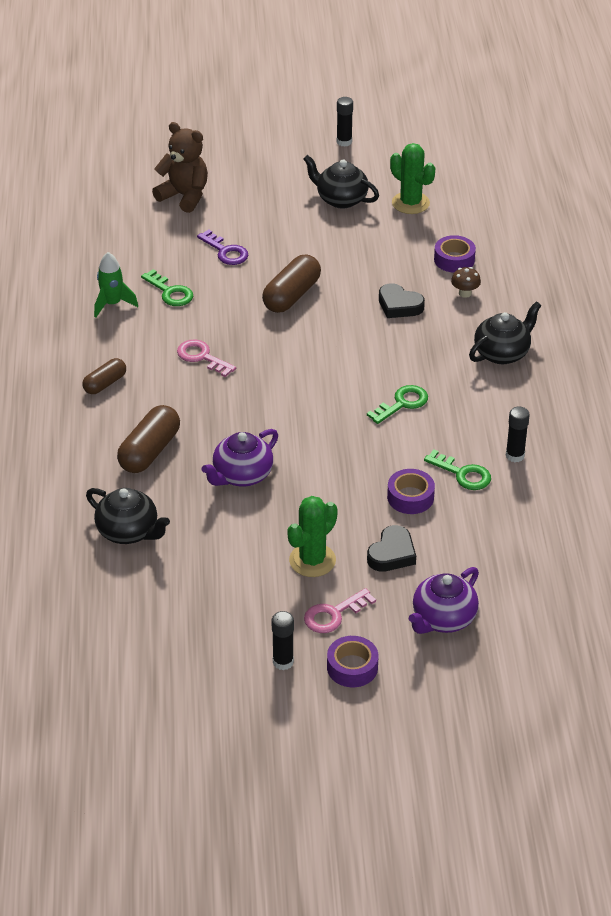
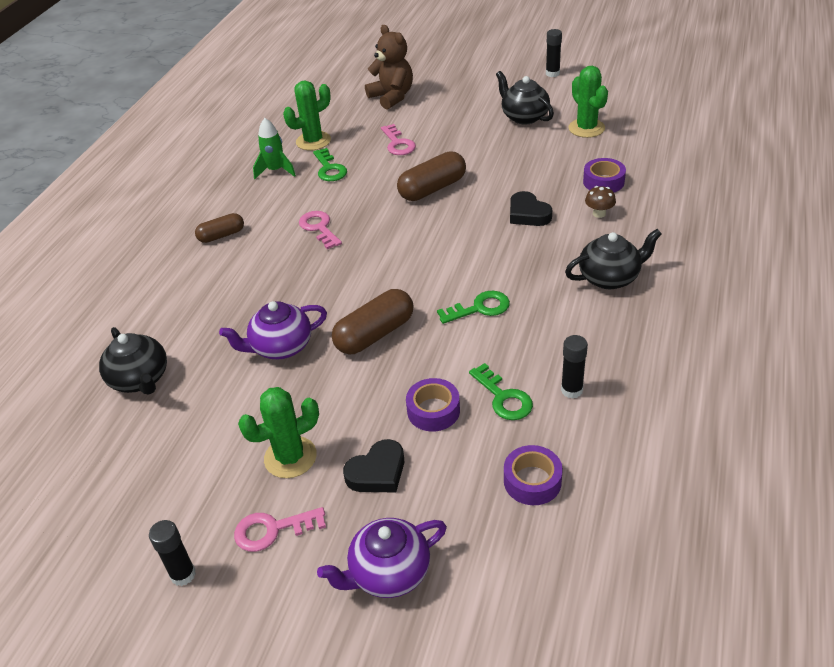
camera: 25 degrees right, 0 degrees up
brown capsule [117,405,180,473] -> brown capsule moved to [332,289,413,354]
purple key [197,229,248,265] -> pink key [381,124,416,155]
purple tape [327,636,378,687] -> purple tape moved to [504,445,563,505]
none -> green cactus [283,80,331,151]

